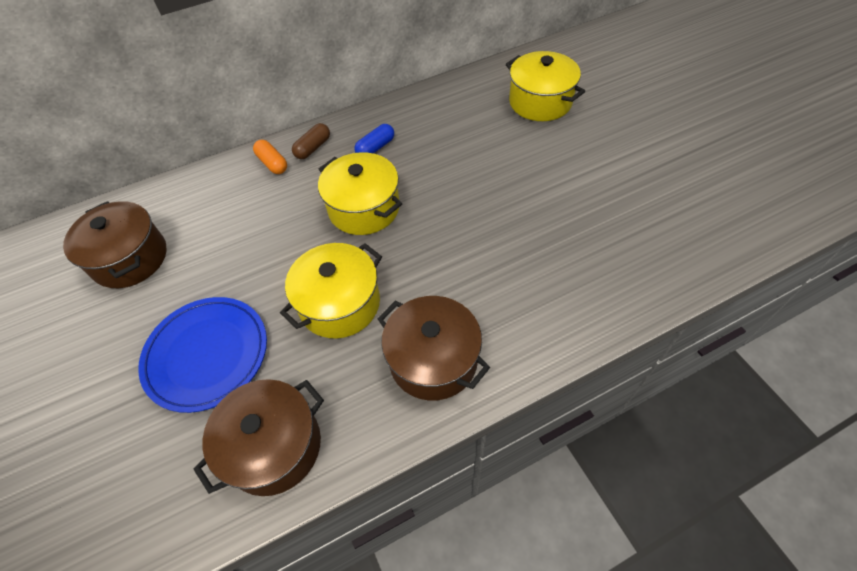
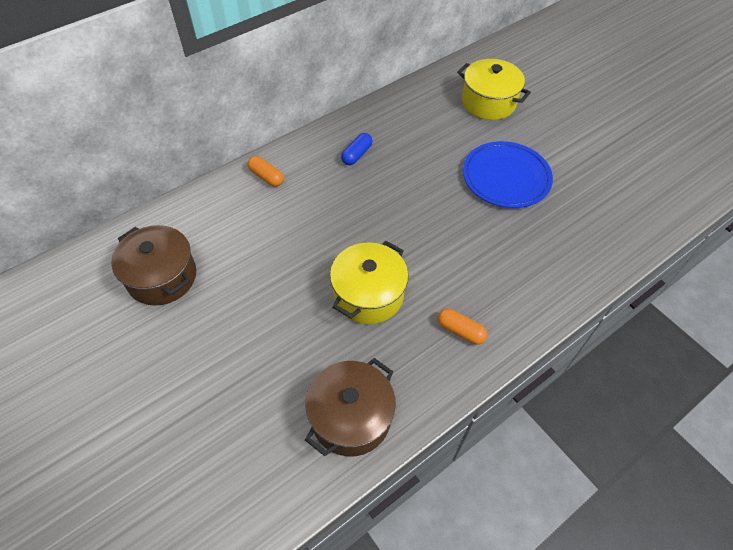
camera: 15 degrees left, 0 degrees up
blue plate [138,297,267,413] -> blue plate moved to [463,141,553,208]
brown capsule [292,123,330,159] -> none
yellow pot [318,153,402,235] -> none
brown pot [377,296,490,401] -> orange capsule [438,308,487,345]

